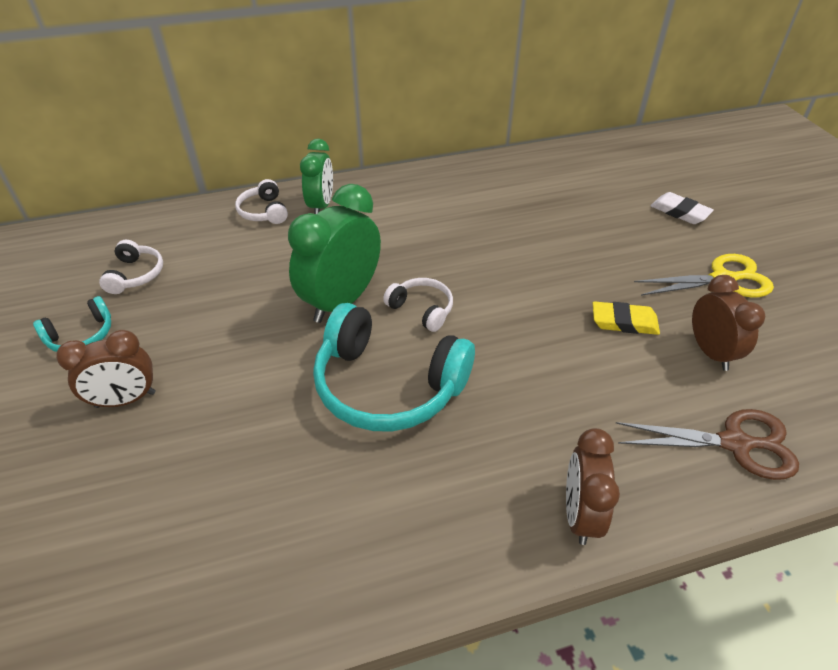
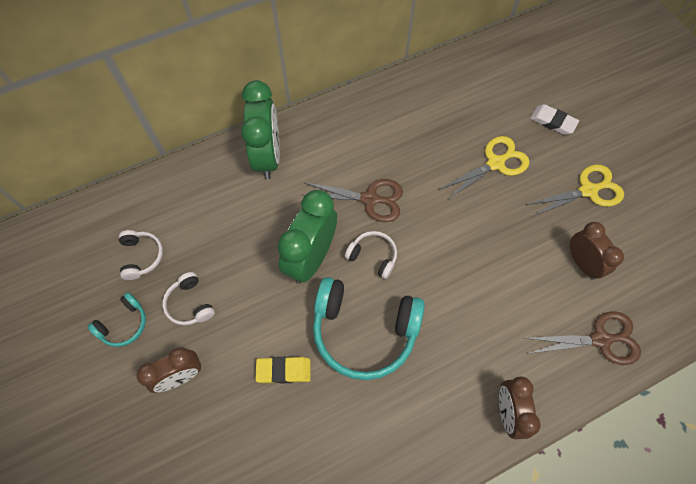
camera: 10 degrees left, 20 degrees up
white headphones [235,179,288,224] -> white headphones moved to [162,272,215,325]
green clock [300,139,333,214] -> green clock [241,80,280,179], size x1.56
yellow eraser [593,301,660,335] -> yellow eraser moved to [256,357,311,383]
none -> brown scissors [301,179,403,222]
none -> yellow scissors [439,136,529,200]

